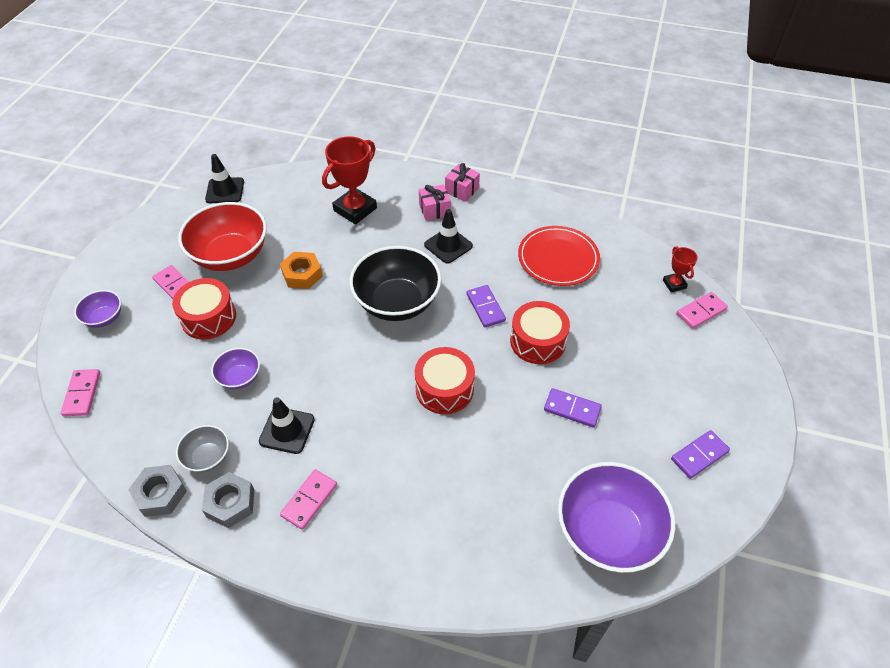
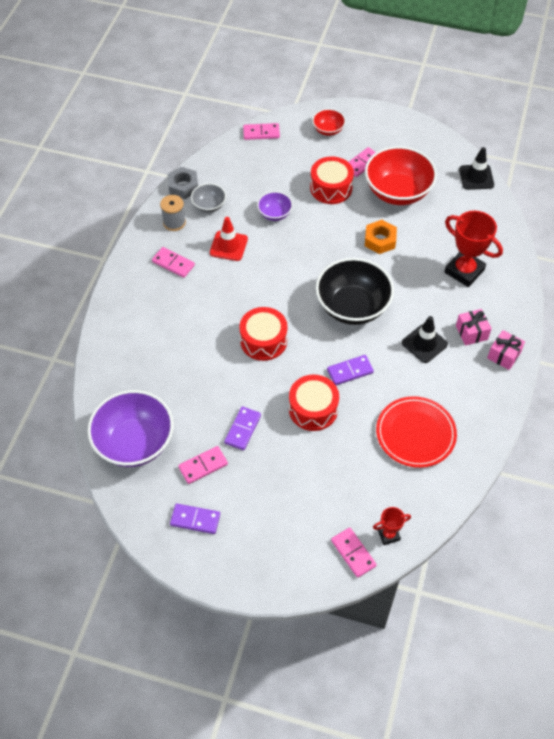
camera: 90 degrees right, 5 degrees up
purple bowl [74,290,121,328] -> red bowl [312,109,346,136]
grey nut [202,472,254,528] -> grey spool [160,195,186,231]
black traffic cone [259,397,315,454] -> red traffic cone [210,217,248,261]
purple domino [671,430,730,479] -> purple domino turned 45 degrees counterclockwise [170,504,220,534]
none -> pink domino [178,446,228,484]

